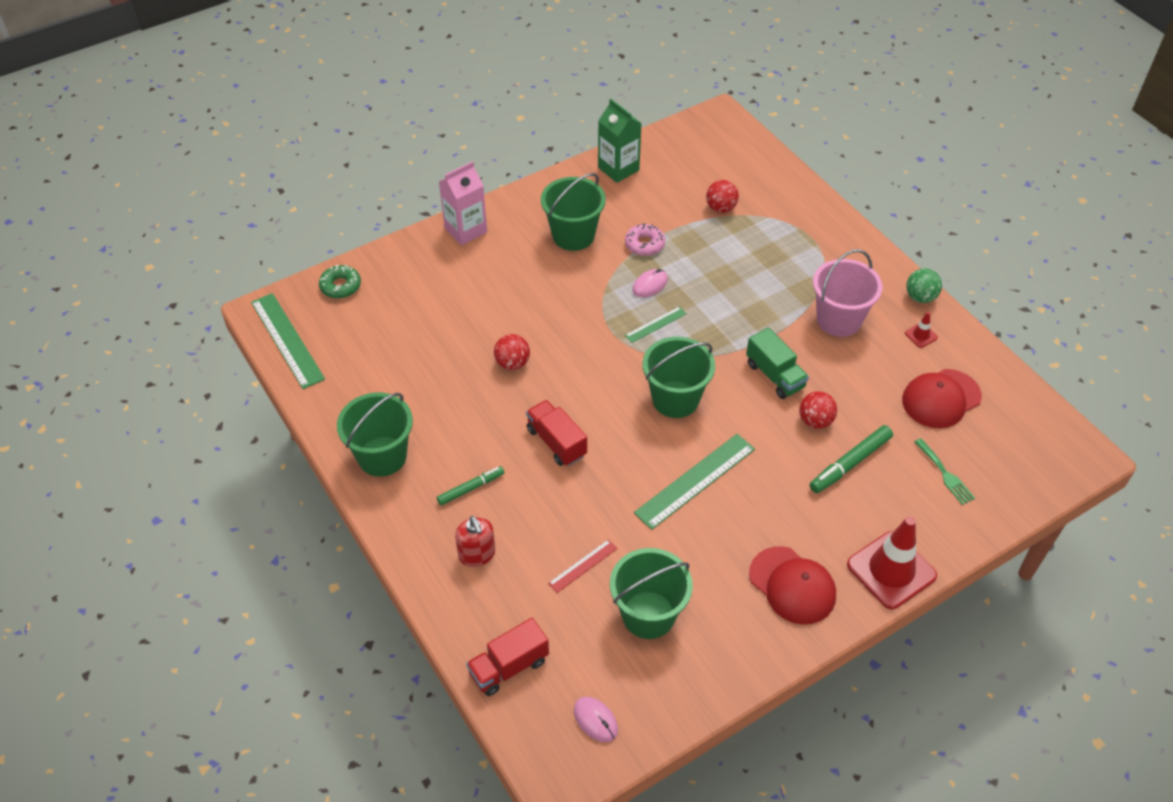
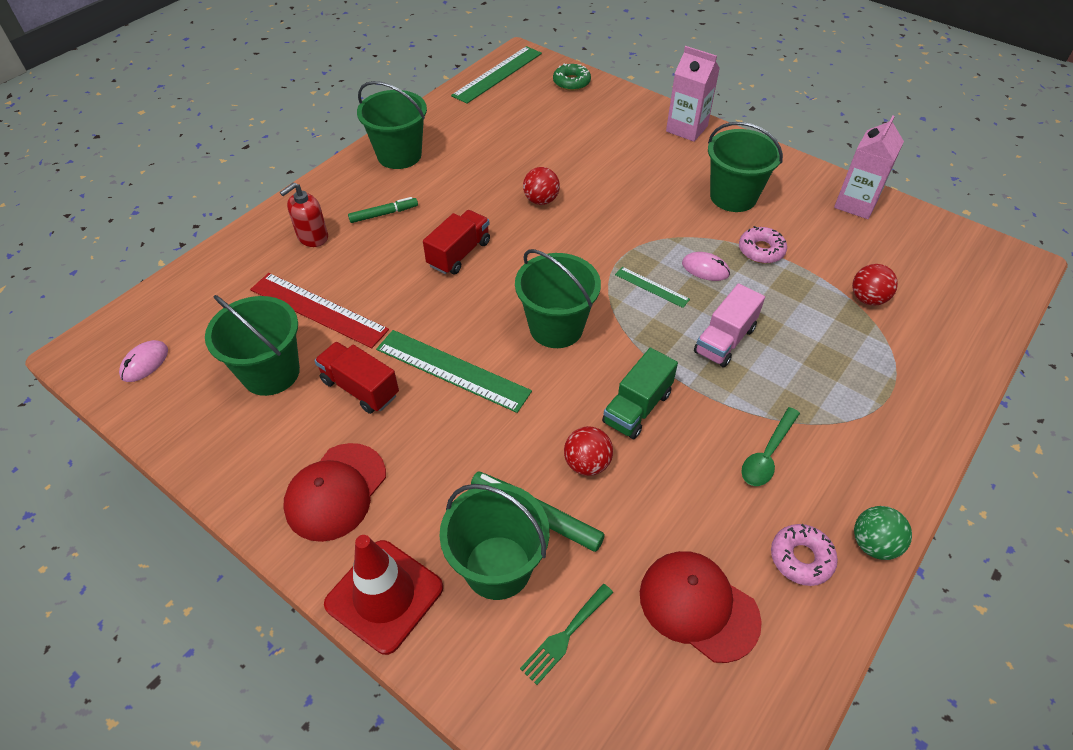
camera: 70 degrees right, 0 degrees up
green marker [437,466,504,505] -> green marker turned 60 degrees counterclockwise [348,197,418,223]
red truck [466,618,549,696] -> red truck moved to [314,342,399,414]
red ruler [548,539,618,593] -> red ruler [250,273,389,348], size x1.93
green carton [598,99,642,183] -> pink carton [834,116,904,219]
pink bucket [813,249,883,337] -> green spoon [741,407,800,486]
red traffic cone [905,312,938,348] -> pink donut [771,524,838,586]
none -> green bucket [439,483,550,600]
none -> pink truck [694,284,765,367]

